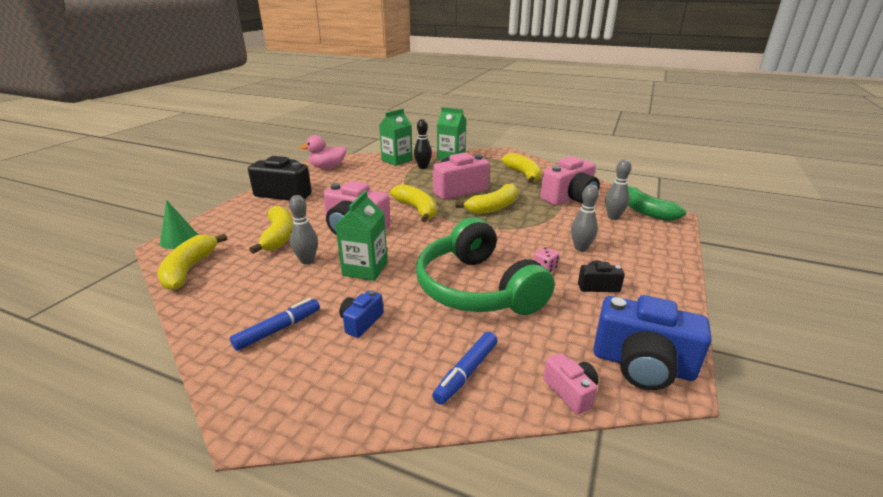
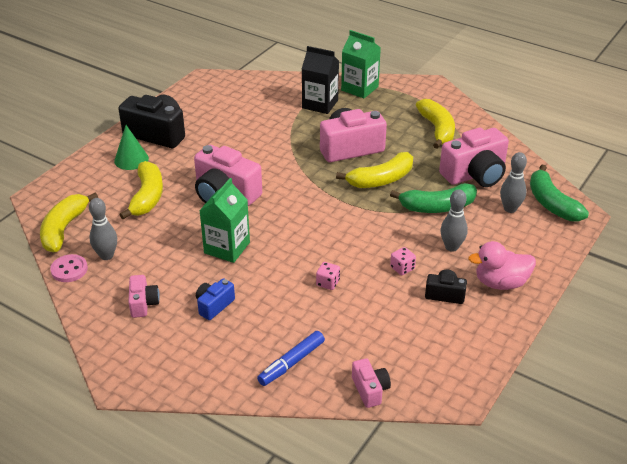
camera: 10 degrees right, 10 degrees up
green cone [160,200,198,249] -> green cone moved to [114,125,149,170]
blue marker [230,298,320,351] -> pink camera [128,275,160,318]
grey bowling pin [289,195,318,264] -> grey bowling pin moved to [89,198,117,260]
pink duck [300,135,346,169] -> pink duck moved to [468,241,536,290]
green carton [379,109,413,166] -> none
yellow banana [390,184,437,222] -> none
black bowling pin [414,119,432,169] -> black carton [302,46,339,114]
green headphones [416,217,554,315] -> pink dice [316,262,340,290]
blue camera [593,295,712,390] -> none
none -> pink button [50,254,88,282]
none -> green banana [390,183,477,213]

